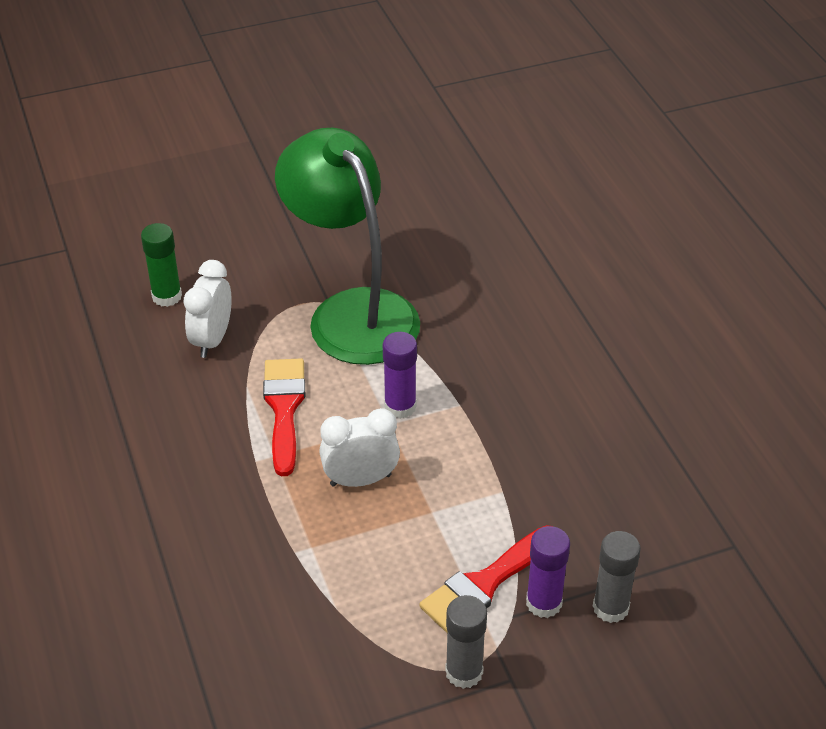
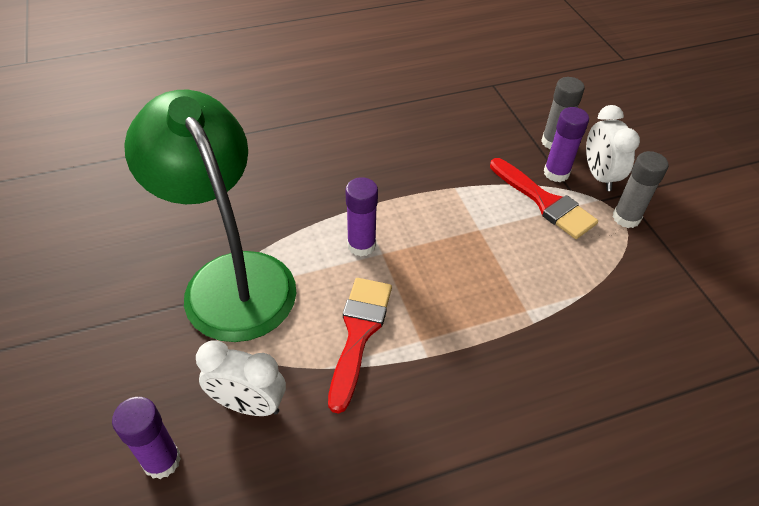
camera: 90 degrees left, 5 degrees up
green glue stick [141,223,182,307] -> purple glue stick [112,397,181,479]
red brush [263,358,305,476] -> red brush turned 105 degrees clockwise [328,278,392,414]
green lamp [275,128,420,365] -> green lamp turned 90 degrees clockwise [124,90,296,342]
white clock [319,408,400,487] -> white clock moved to [586,105,640,191]

